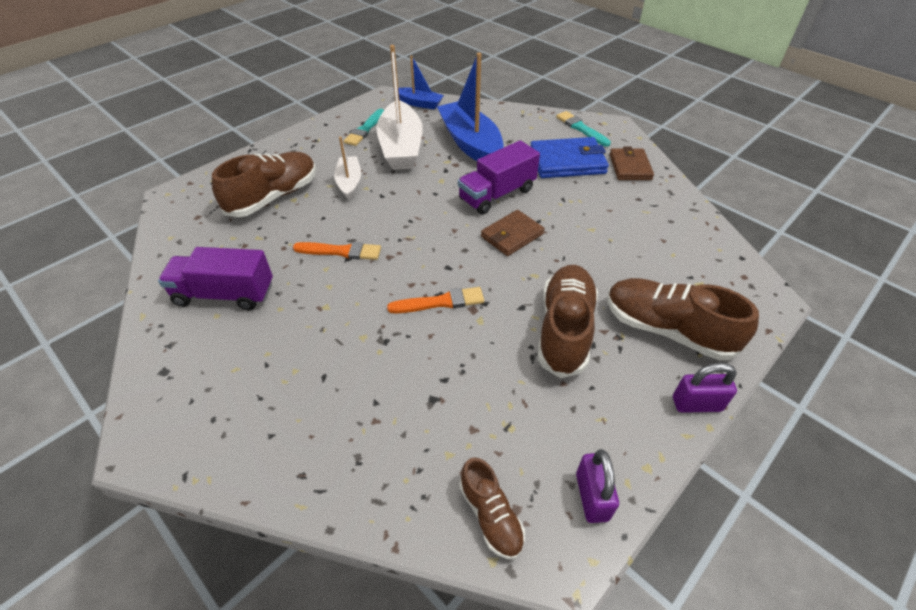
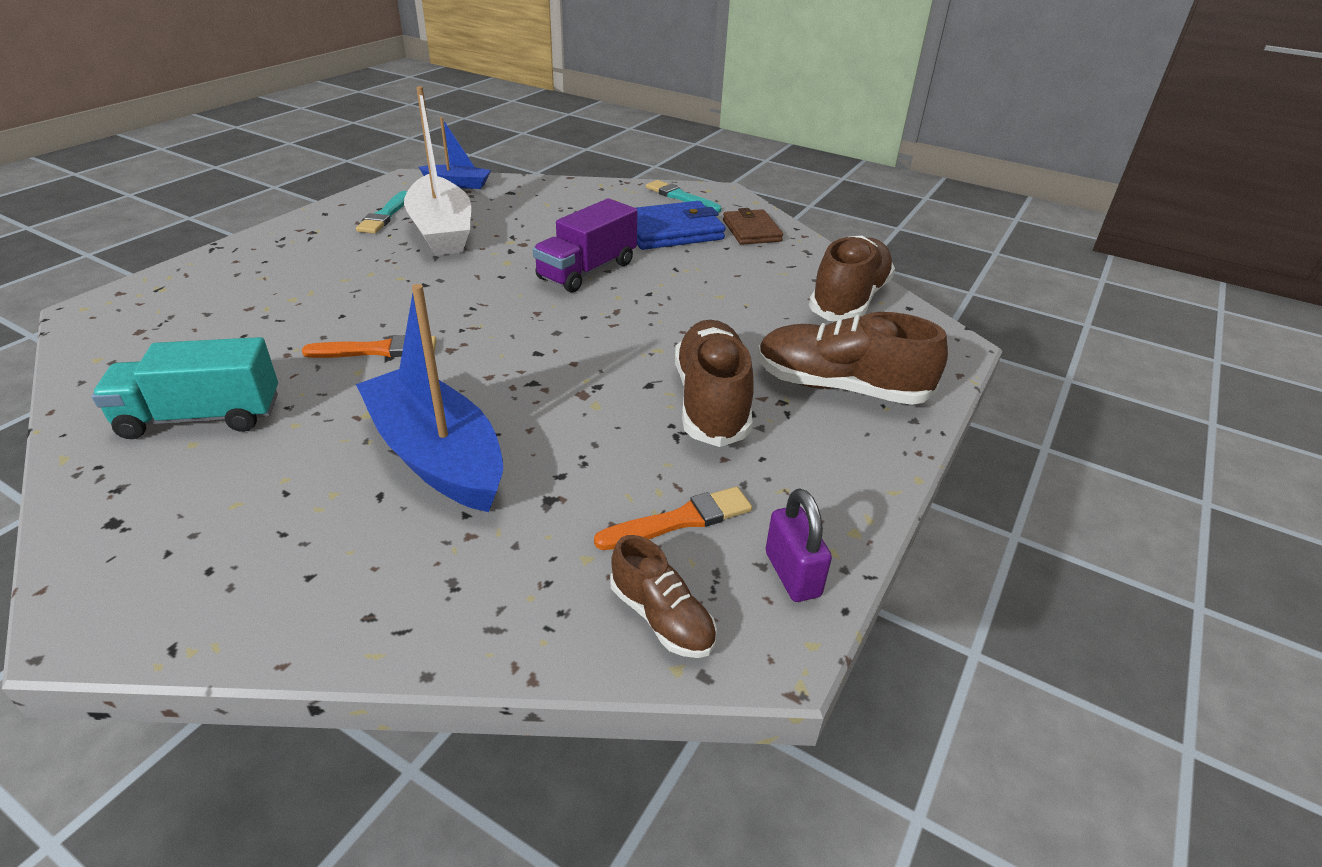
camera: 15 degrees left, 10 degrees down
purple truck [158,247,273,310] -> turquoise truck [92,337,278,439]
brown shoe [212,152,316,217] -> brown shoe moved to [809,235,895,321]
white boat [334,137,361,200] -> none
orange brush [387,287,484,314] -> orange brush moved to [594,487,752,550]
blue boat [437,53,504,161] -> blue boat moved to [356,284,503,512]
brown wallet [481,210,545,256] -> none
purple padlock [673,363,737,413] -> none

